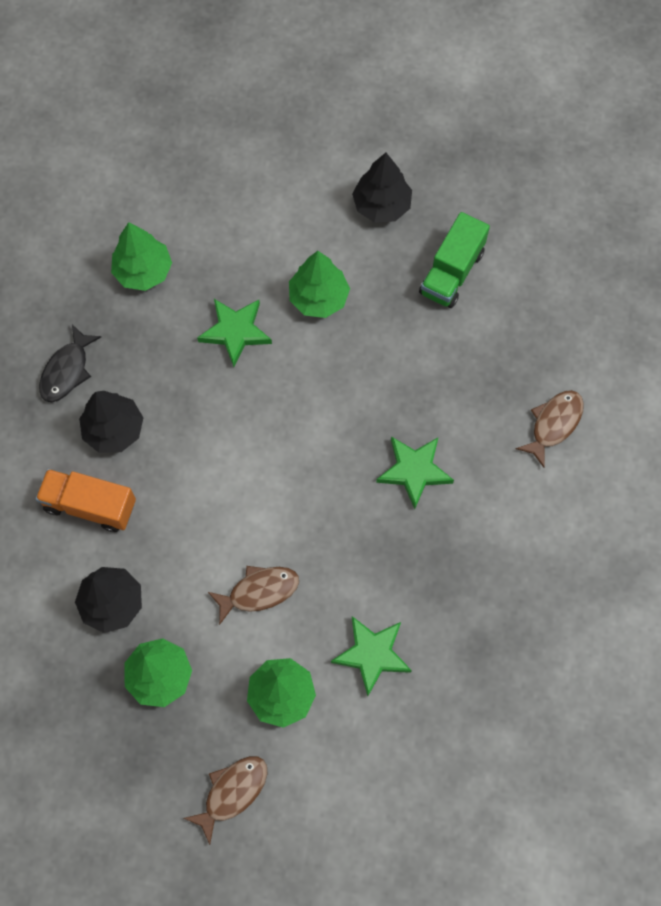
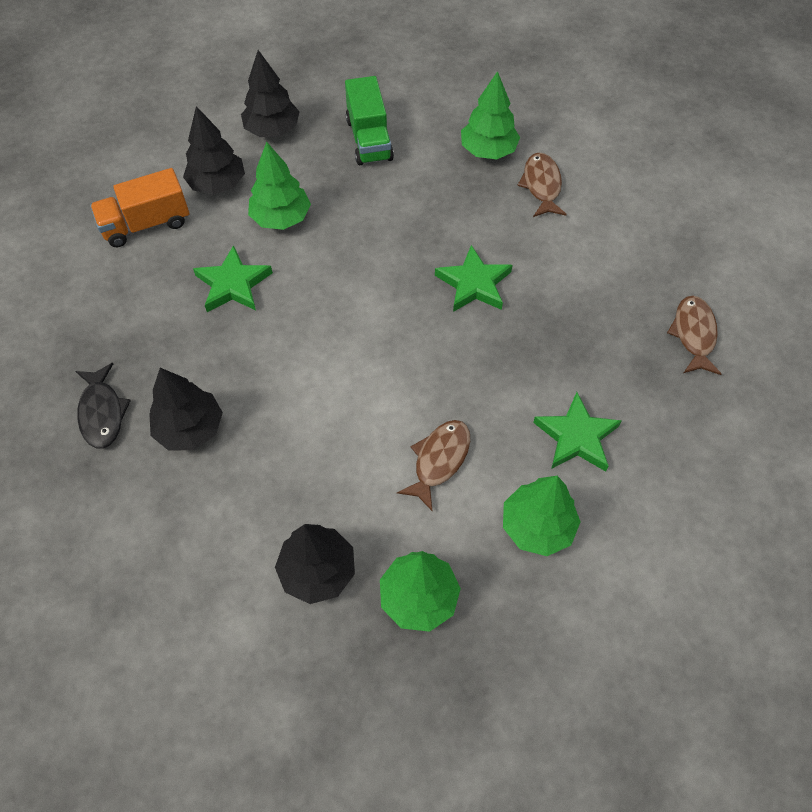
camera: 40 degrees left, 10 degrees down
orange truck [36,469,136,532] -> orange truck moved to [90,168,190,247]
green tree [111,222,172,291] -> green tree moved to [461,71,520,159]
brown fish [184,756,267,845] -> brown fish moved to [667,296,721,375]
none -> black tree [183,106,245,195]

